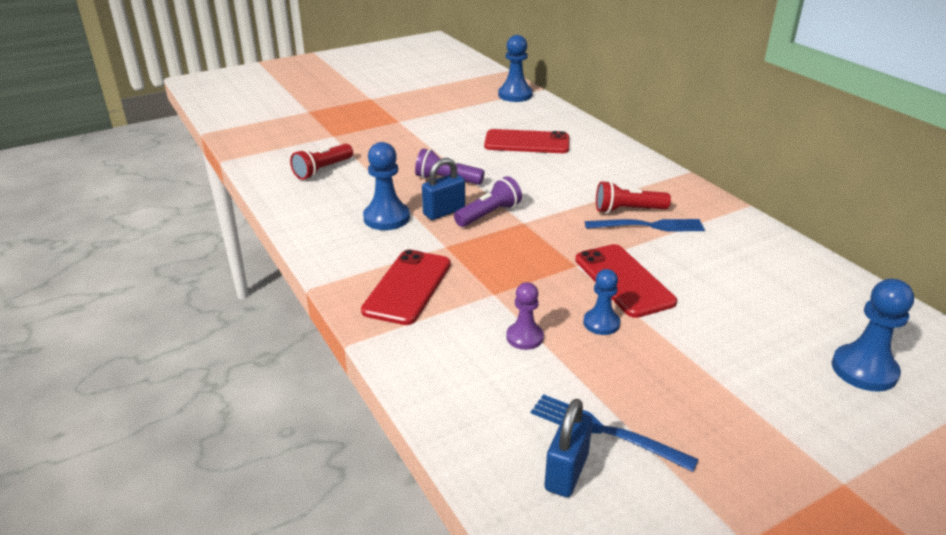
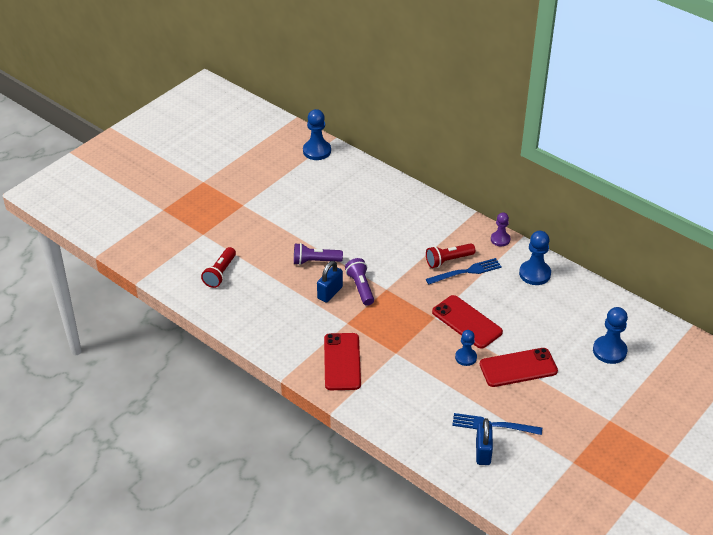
camera: 20 degrees left, 10 degrees up
blue pawn [363,142,410,230] -> blue pawn moved to [519,231,551,285]
purple flashlight [454,176,522,227] -> purple flashlight turned 45 degrees counterclockwise [345,258,374,306]
red phone [484,129,569,153] -> red phone moved to [480,348,558,387]
purple pawn [506,282,544,350] -> purple pawn moved to [491,212,510,246]

